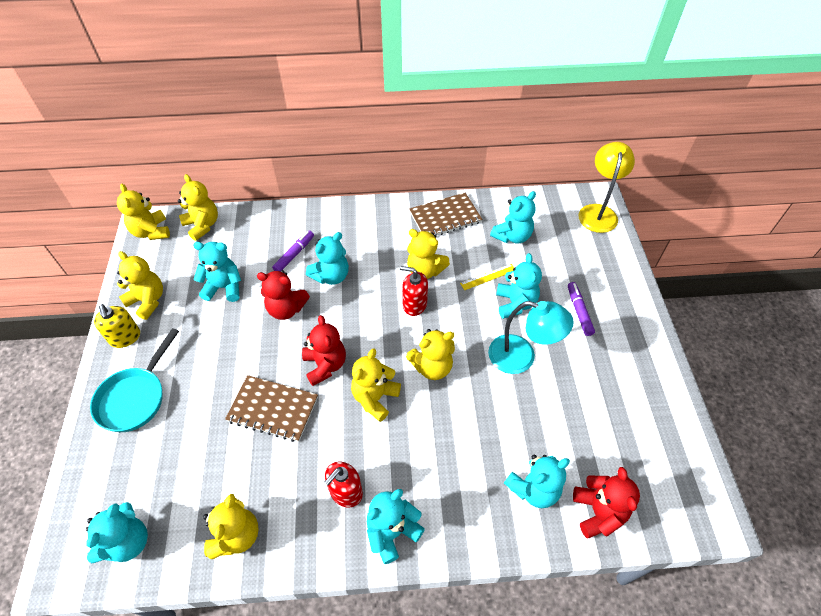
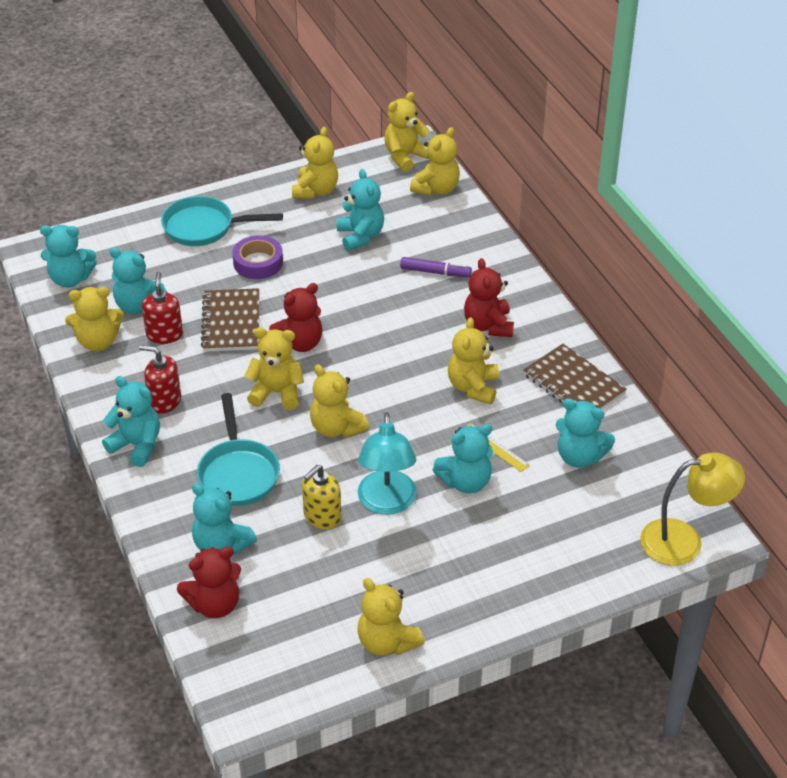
camera: 70 degrees right, 10 degrees down
yellow soap dispenser [94,304,140,348] -> yellow soap dispenser moved to [302,465,341,529]
red teddy bear [257,270,310,320] -> red teddy bear moved to [464,258,514,337]
turquoise teddy bear [306,232,349,285] -> turquoise teddy bear moved to [109,247,168,314]
red soap dispenser [400,266,428,316] -> red soap dispenser moved to [142,271,183,344]
purple marker [568,282,595,336] -> none
none -> turquoise pan [197,393,280,506]
none -> purple tape [232,235,283,279]
none -> yellow teddy bear [358,578,424,656]

